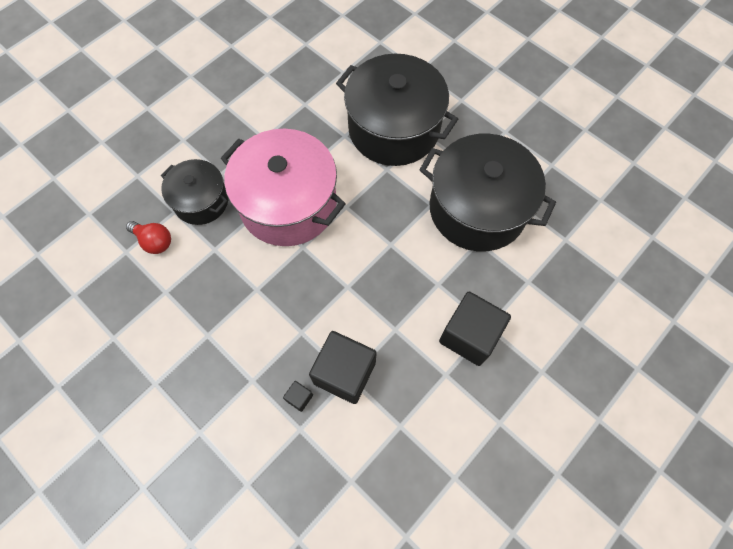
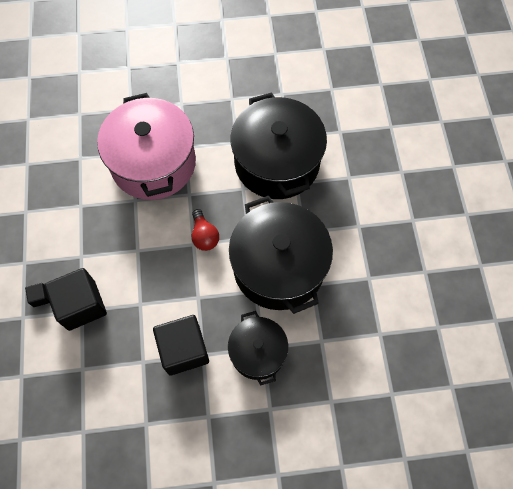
camera: 40 degrees right, 0 degrees up
red light bulb [126,221,171,254] -> red light bulb moved to [192,209,219,251]
black pot [161,159,228,225] -> black pot moved to [228,311,288,385]

